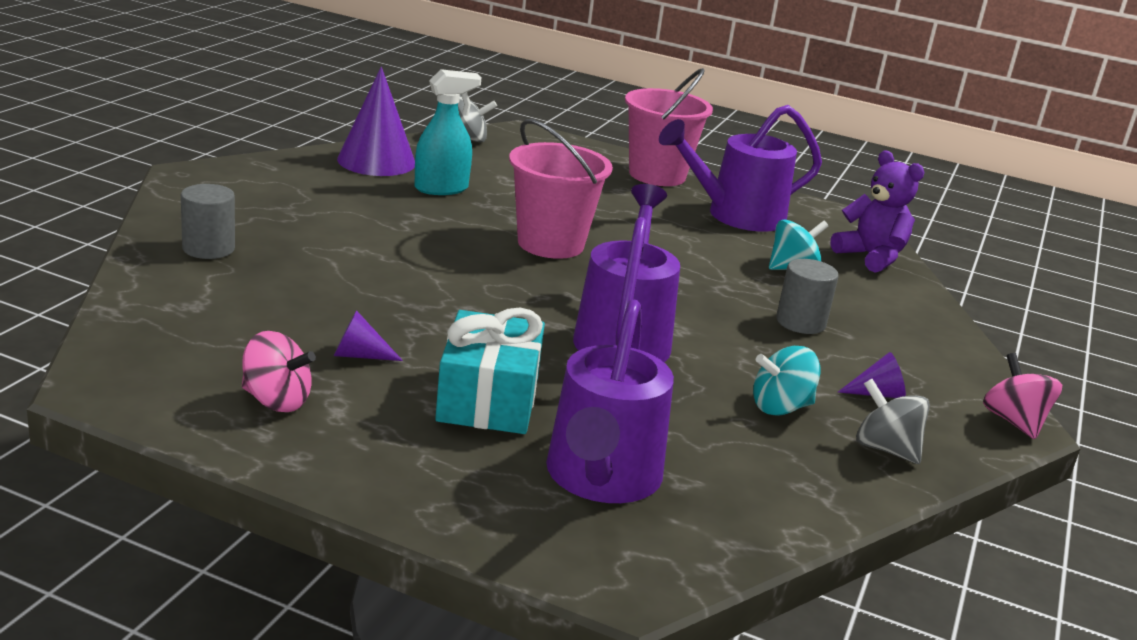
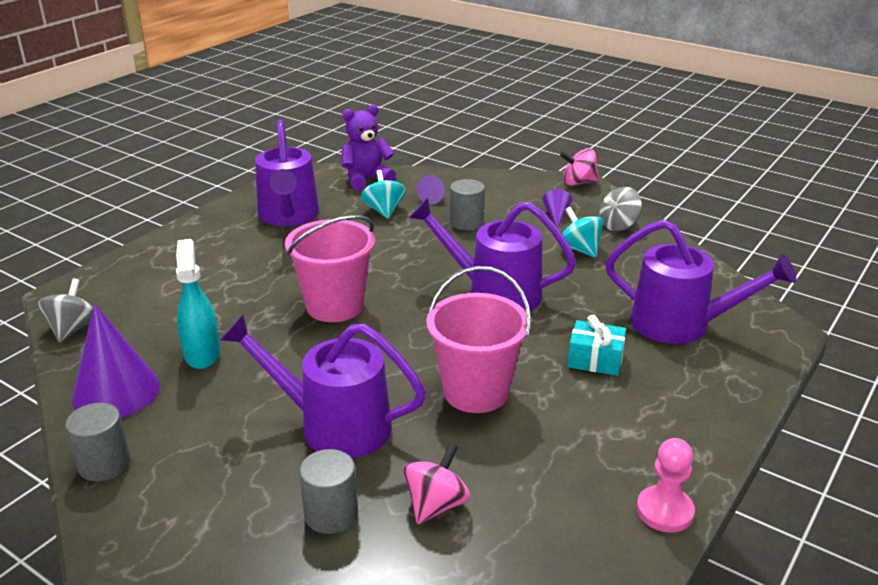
camera: 75 degrees left, 5 degrees up
pink spinning top [242,331,316,412] -> pink spinning top moved to [403,443,470,524]
purple cone [334,310,403,361] -> purple cone moved to [416,175,445,204]
turquoise gift [435,308,545,434] -> turquoise gift [568,315,626,376], size x0.63
pink bucket [625,68,713,186] -> pink bucket moved to [426,266,531,413]
turquoise spinning top [753,346,820,416] -> turquoise spinning top turned 150 degrees clockwise [562,207,604,258]
none -> grey cylinder [65,403,130,481]
none -> purple watering can [220,314,426,458]
none -> pink pawn [637,438,695,533]

